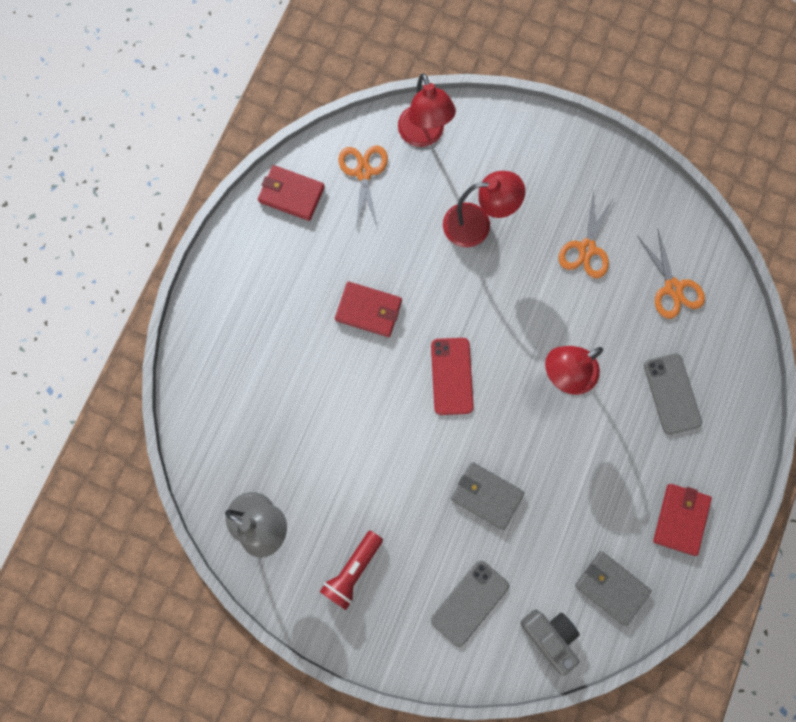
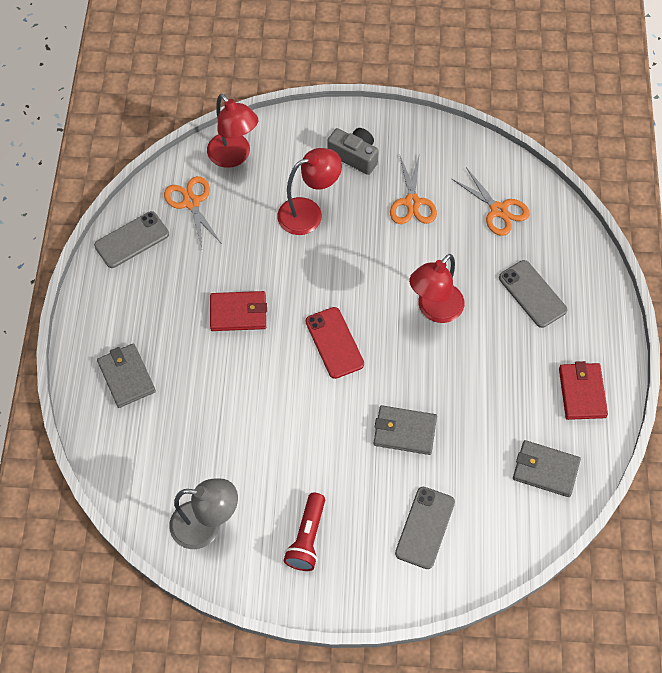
camera: 20 degrees left, 15 degrees down
red wallet [258,165,325,221] -> grey phone [94,211,169,268]
grey camera [520,609,580,676] -> grey camera moved to [327,128,379,175]
none -> grey wallet [97,344,156,408]

